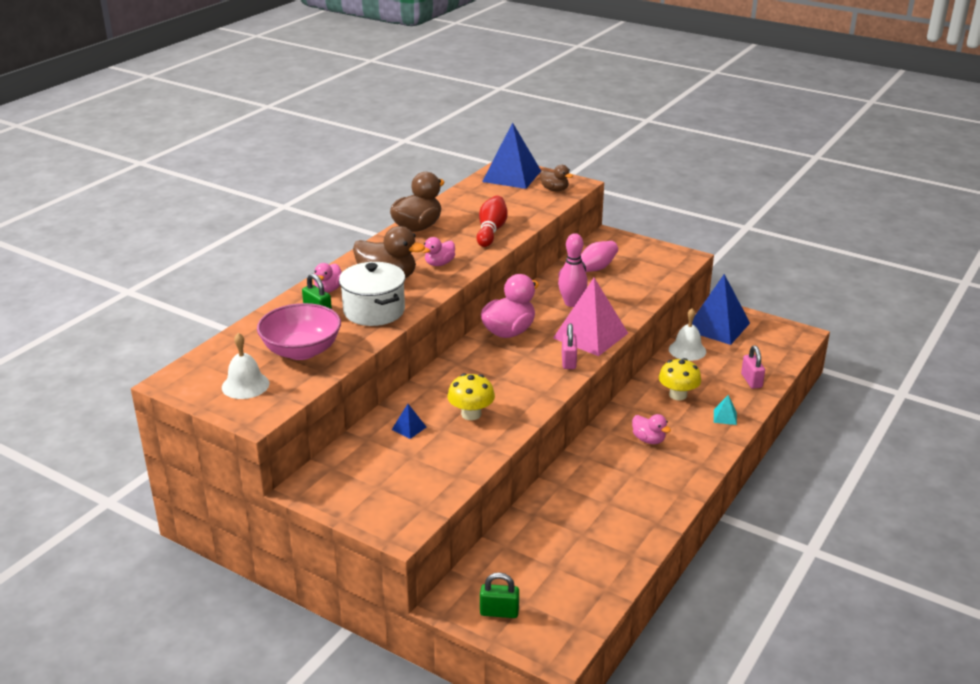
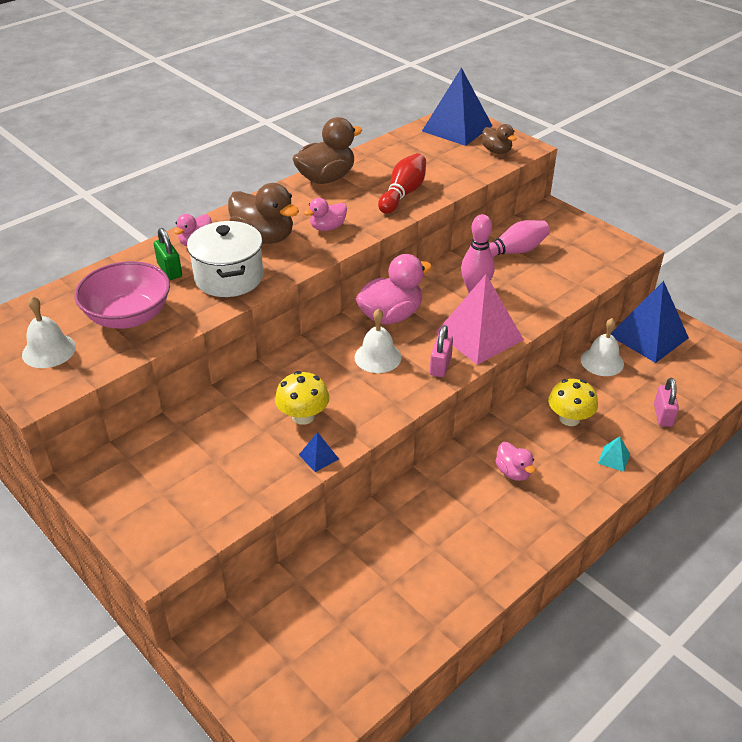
camera: 15 degrees right, 10 degrees up
blue pyramid [392,404,426,439] -> blue pyramid moved to [299,432,339,472]
green padlock [480,572,519,618] -> none
none -> white bell [354,309,402,373]

